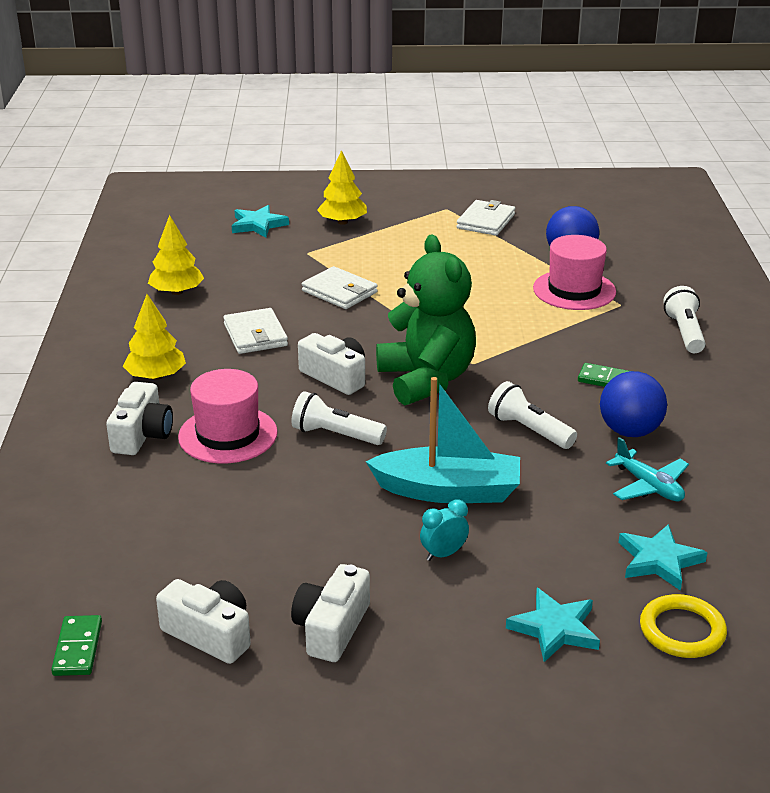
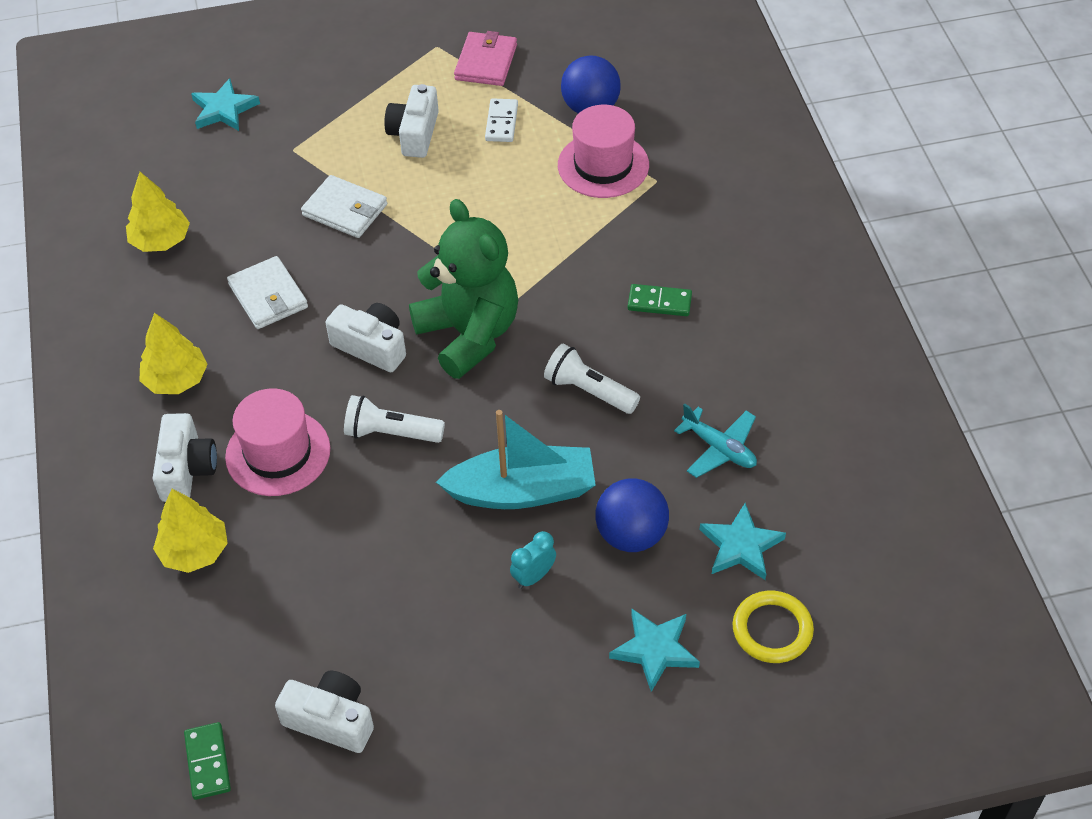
camera: 10 degrees left, 20 degrees up
white camera [291,564,370,662] -> white camera moved to [384,84,439,158]
yellow tree [317,150,367,225] -> yellow tree moved to [153,489,228,573]
white wallet [457,200,515,236] -> pink wallet [454,31,517,86]
blue ball [600,371,667,437] -> blue ball moved to [595,478,669,552]
white flashlight [663,286,705,353] -> none
none -> white domino [485,98,518,142]

